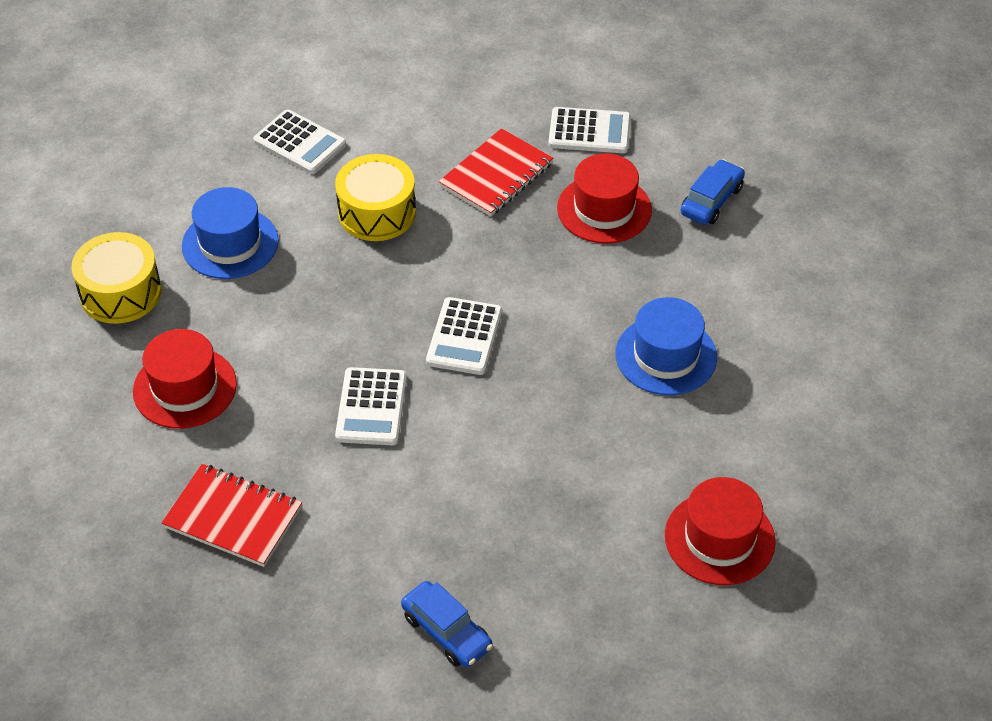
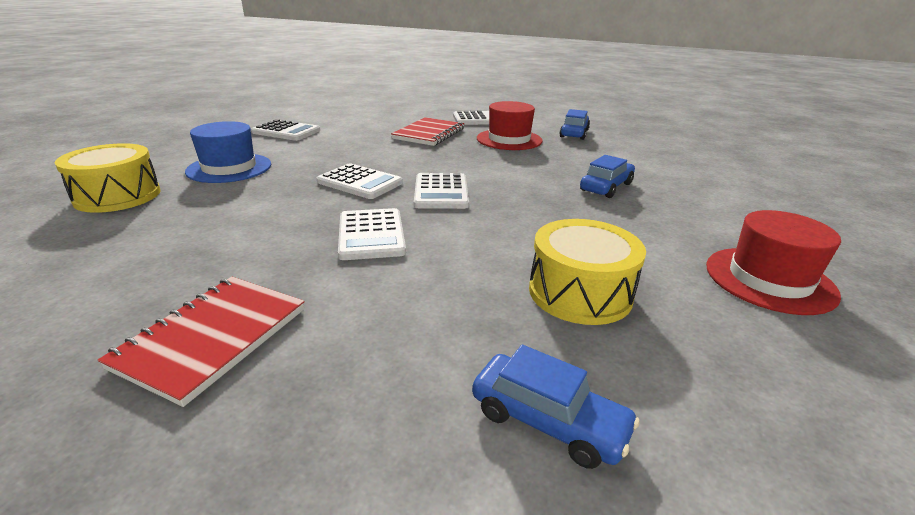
camera: 15 degrees left, 20 degrees down
red hat [133,329,237,429] -> none
red notebook [162,464,302,567] -> red notebook turned 75 degrees counterclockwise [98,277,305,407]
yellow drum [335,154,416,241] -> yellow drum moved to [529,219,646,325]
blue hat [616,297,717,395] -> blue car [580,155,635,198]
none -> white calculator [317,163,403,199]

